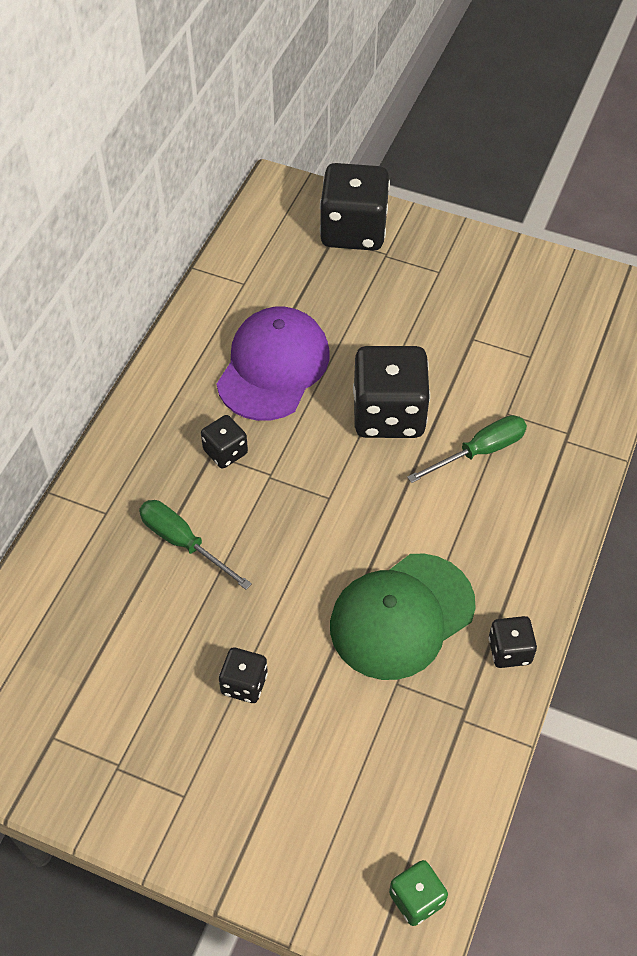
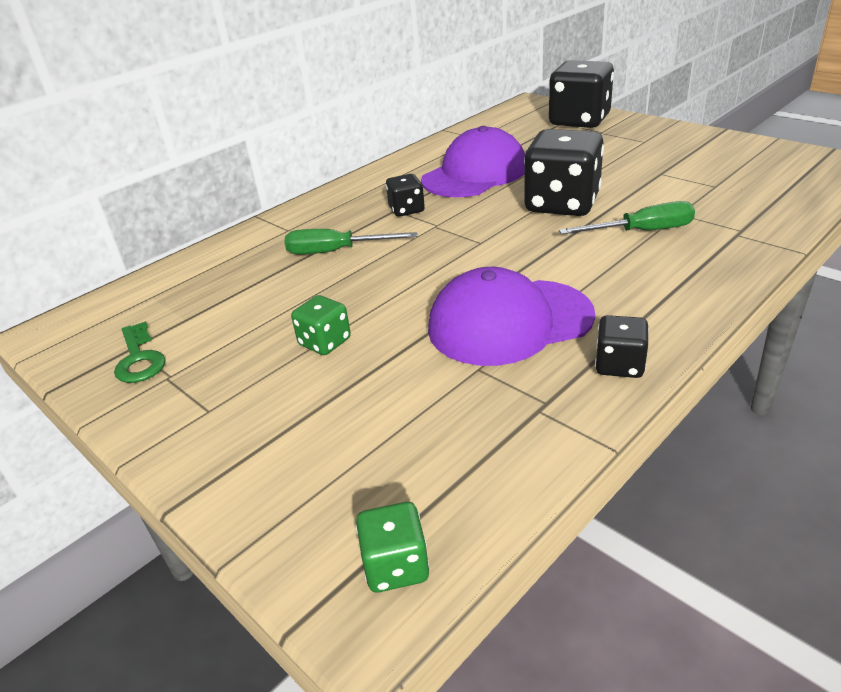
camera: 25 degrees right, 20 degrees down
green screwdriver [139,500,252,590] -> green screwdriver turned 60 degrees counterclockwise [285,229,417,254]
black dice [219,648,268,703] -> green dice [291,295,351,355]
green cap [330,554,476,680] -> purple cap [428,267,595,366]
none -> green key [114,321,166,383]

